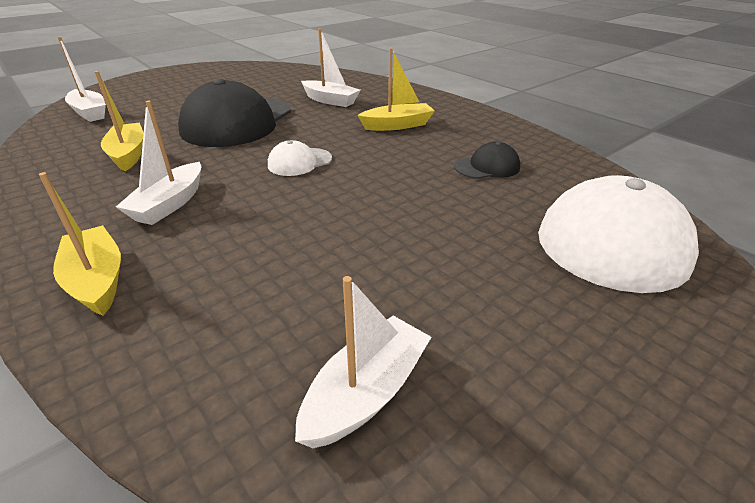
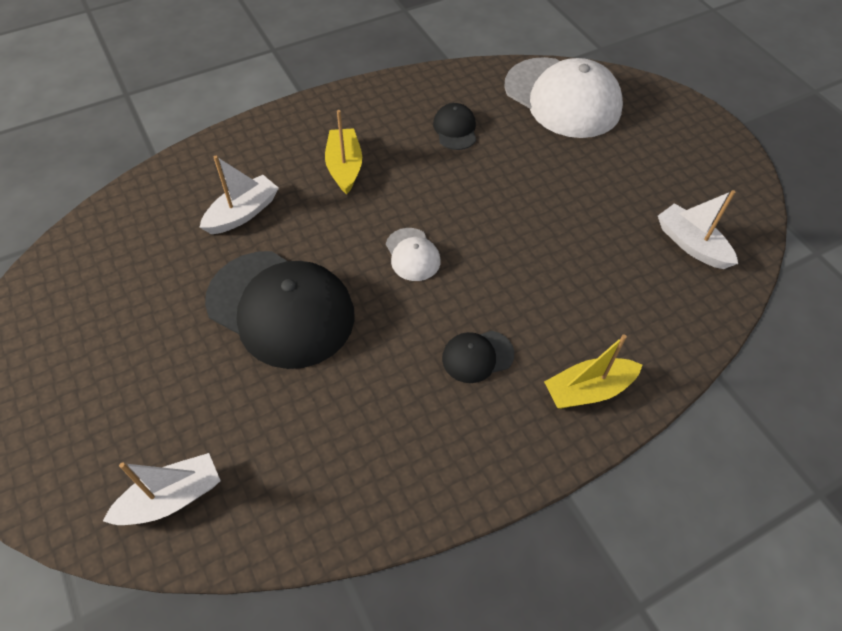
camera: 80 degrees left, 20 degrees up
yellow boat [95,71,144,171] -> none
white boat [116,101,201,225] -> black cap [442,331,514,383]

